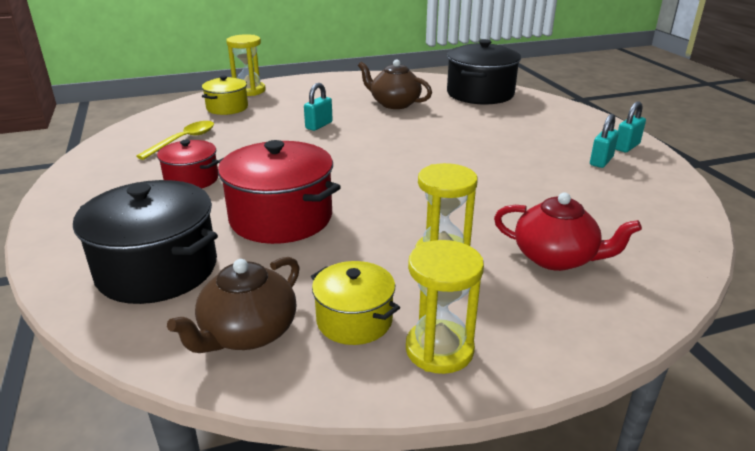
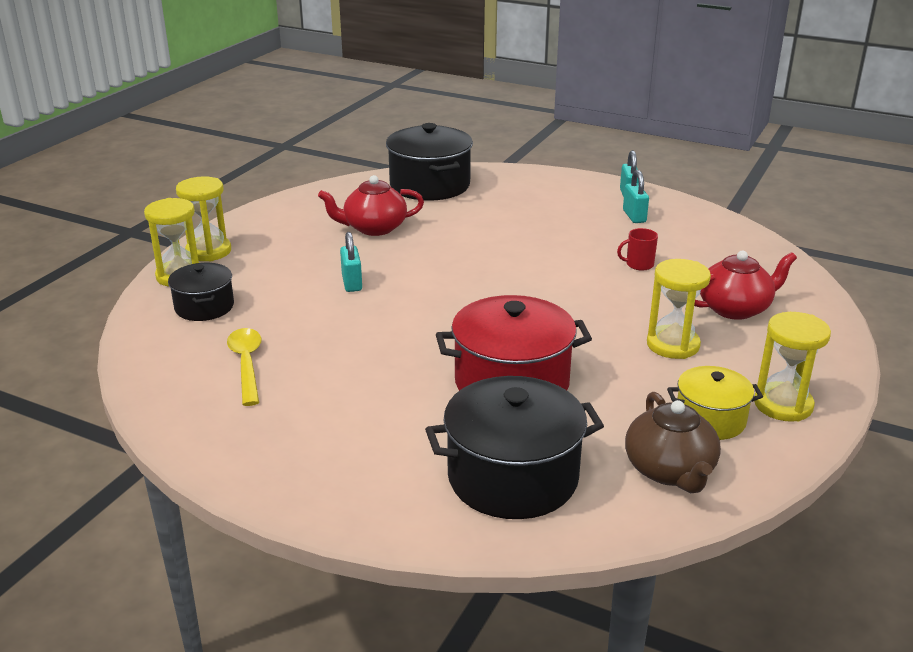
camera: 45 degrees left, 0 degrees up
red pot [157,140,219,189] -> none
yellow pot [202,76,248,115] -> black pot [168,263,234,321]
brown teapot [358,59,432,109] -> red teapot [318,175,424,236]
none -> yellow hourglass [176,176,231,261]
none -> red mug [617,228,658,271]

